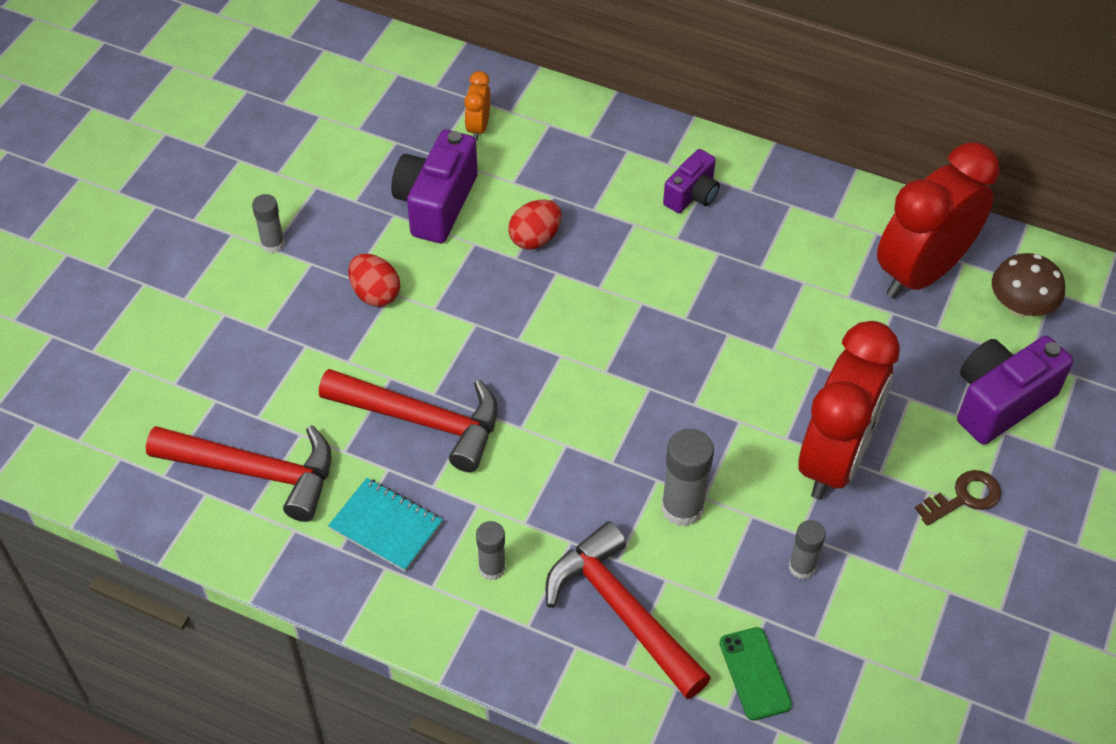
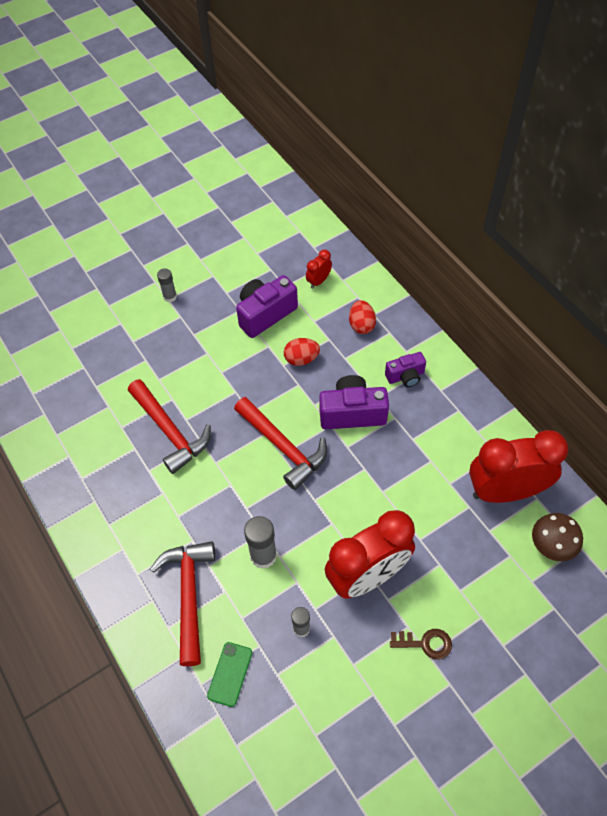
camera: 35 degrees right, 5 degrees up
red hammer [146,425,331,522] -> red hammer moved to [234,397,327,490]
turquoise notebook [328,478,443,572] -> none
red egg [348,254,400,307] -> red egg moved to [349,300,376,334]
orange clock [464,71,490,141] -> red clock [306,250,332,289]
grey glue stick [476,521,506,580] -> none
purple camera [957,336,1073,445] -> purple camera moved to [319,375,389,429]

